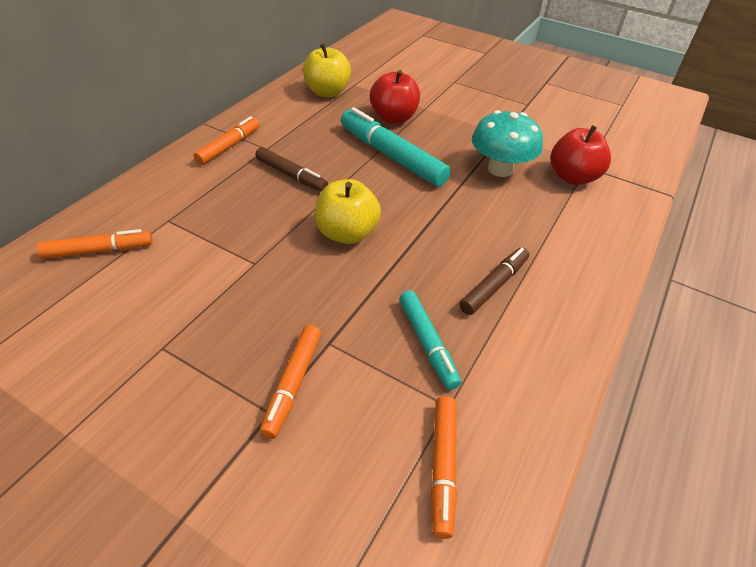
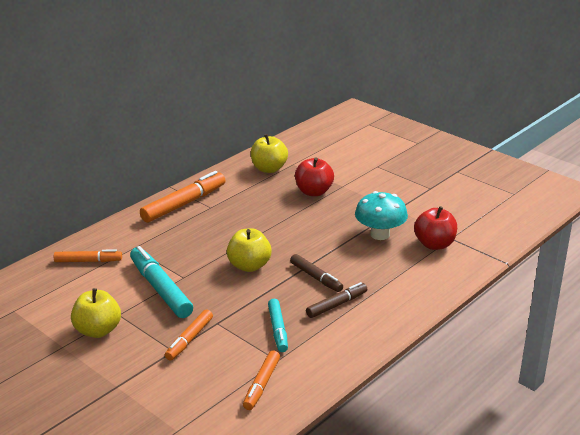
camera: 15 degrees right, 15 degrees down
orange marker [194,116,260,165] -> orange marker [140,171,226,223], size x1.66
brown marker [255,147,328,191] -> brown marker moved to [290,254,343,292]
turquoise marker [341,107,451,187] -> turquoise marker moved to [130,246,193,318]
none -> yellow apple [71,288,121,338]

